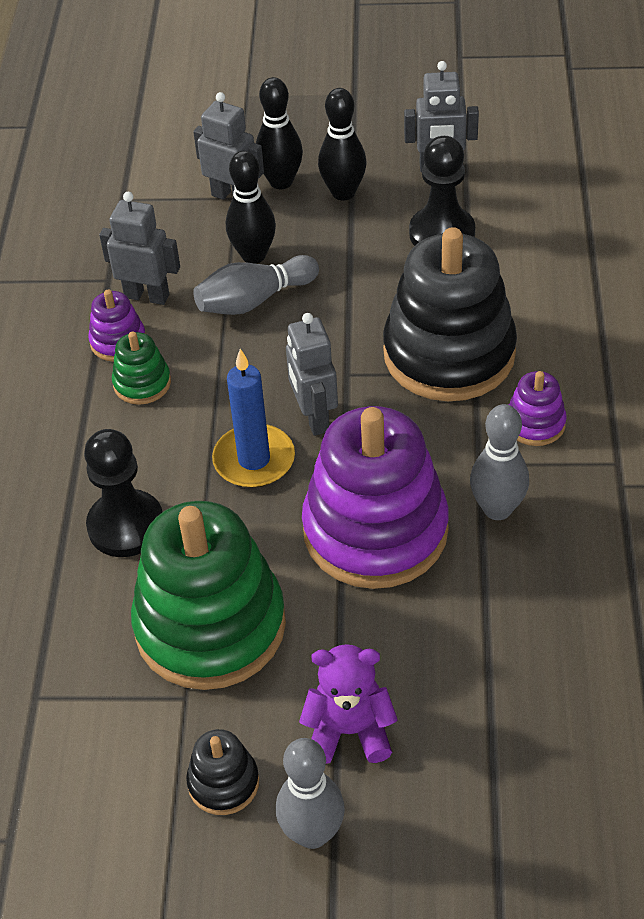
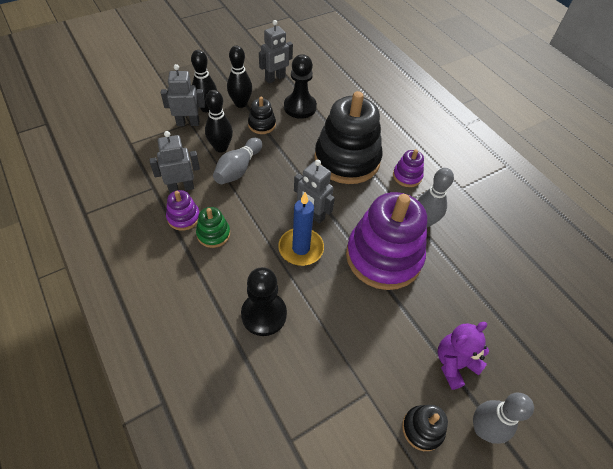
camera: 40 degrees left, 5 degrees up
green stacking toy [131,501,286,690] -> none
none -> black stacking toy [248,97,276,134]

